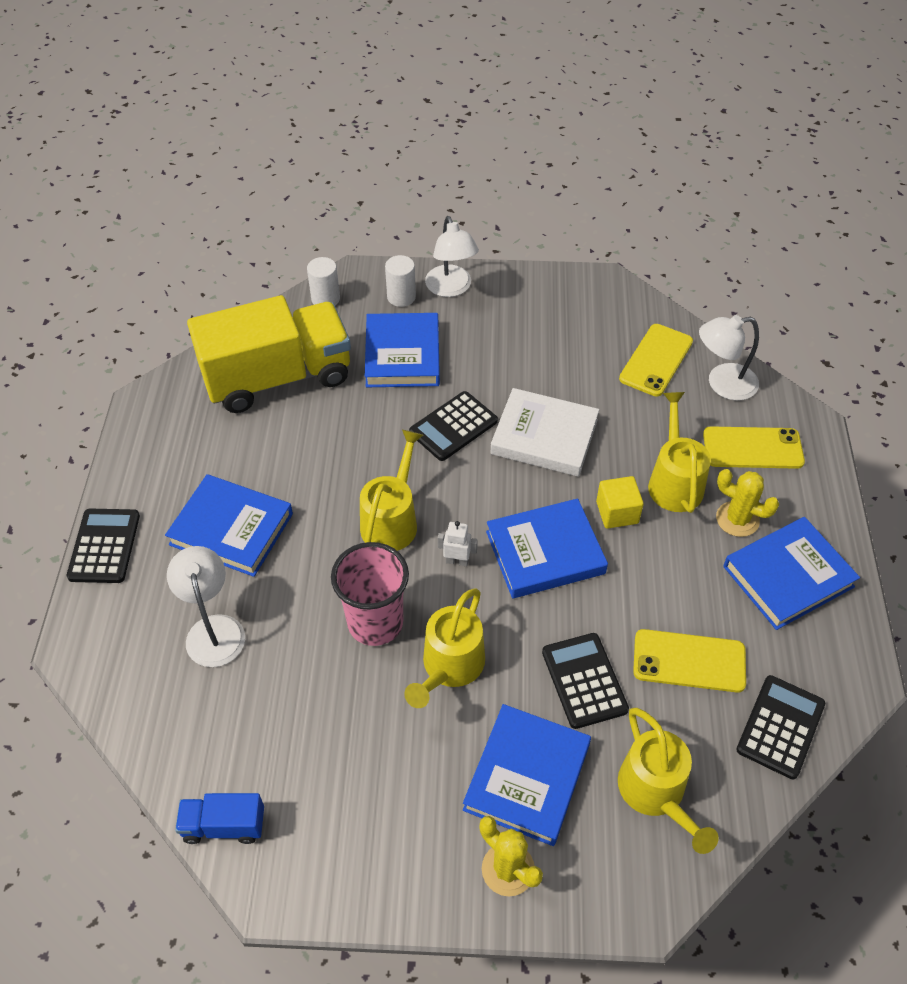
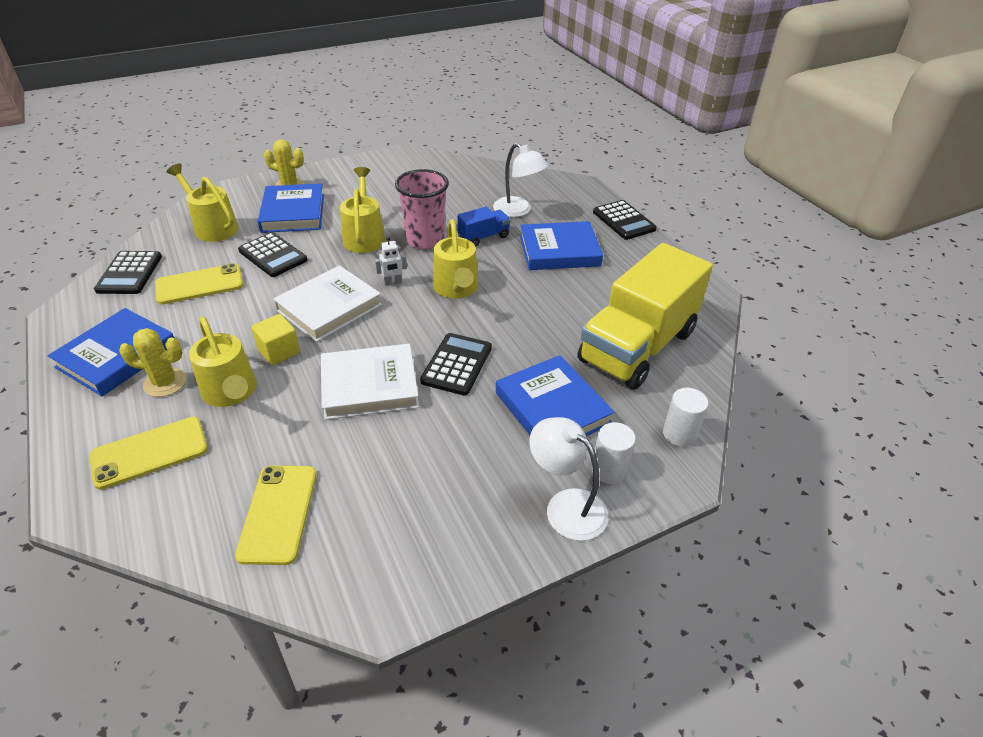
camera: 150 degrees right, 10 degrees down
blue truck [175,793,264,844] -> blue truck moved to [457,207,510,247]
blue book [486,498,608,598] -> white book [273,265,382,342]
white lamp [699,315,759,401] -> none

